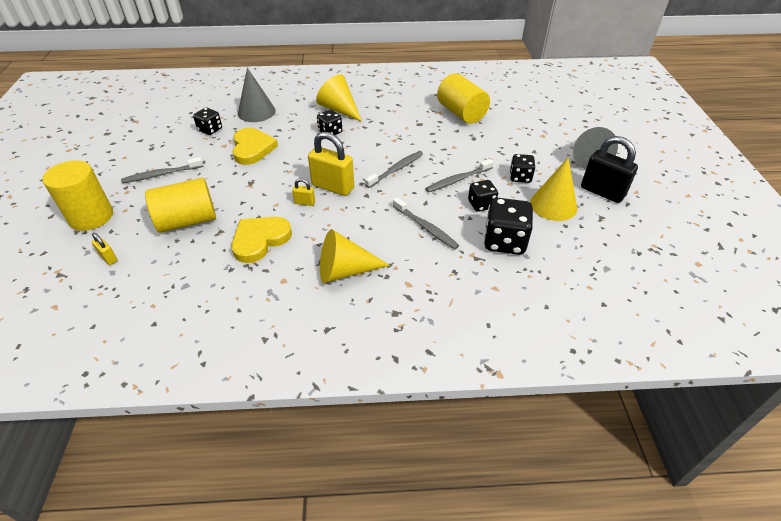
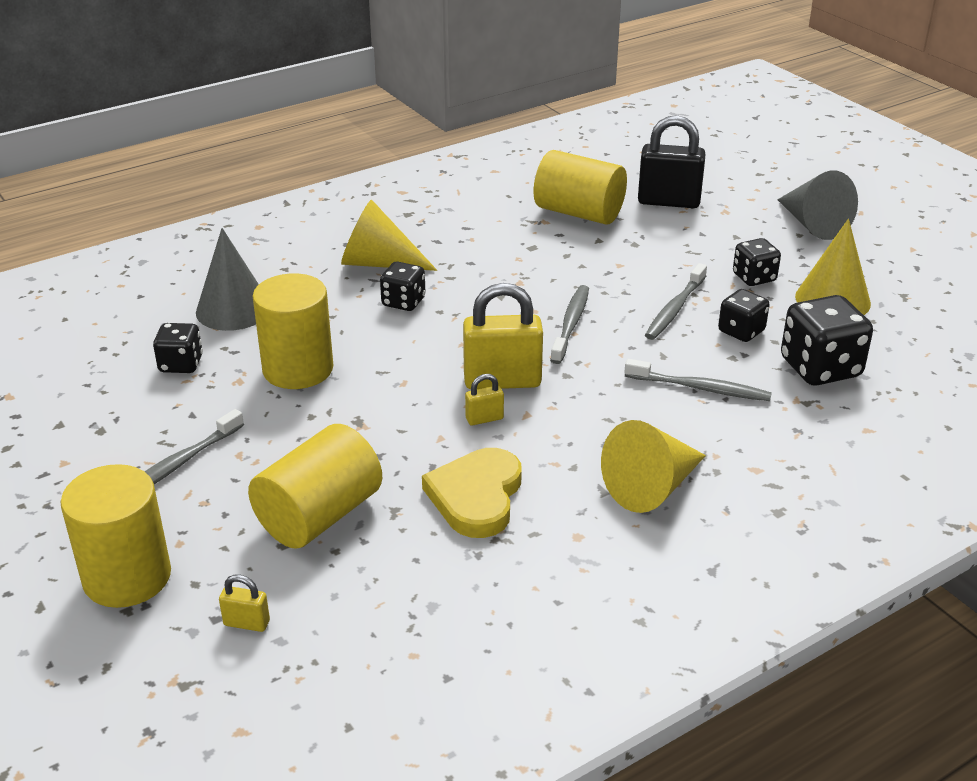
camera: 30 degrees left, 10 degrees down
yellow heart [232,128,278,165] -> yellow cylinder [253,273,333,389]
black padlock [581,136,638,203] -> black padlock moved to [638,115,705,208]

